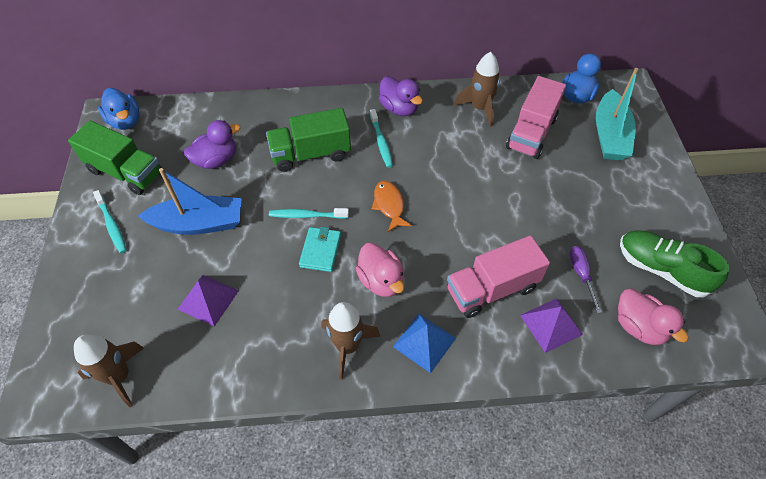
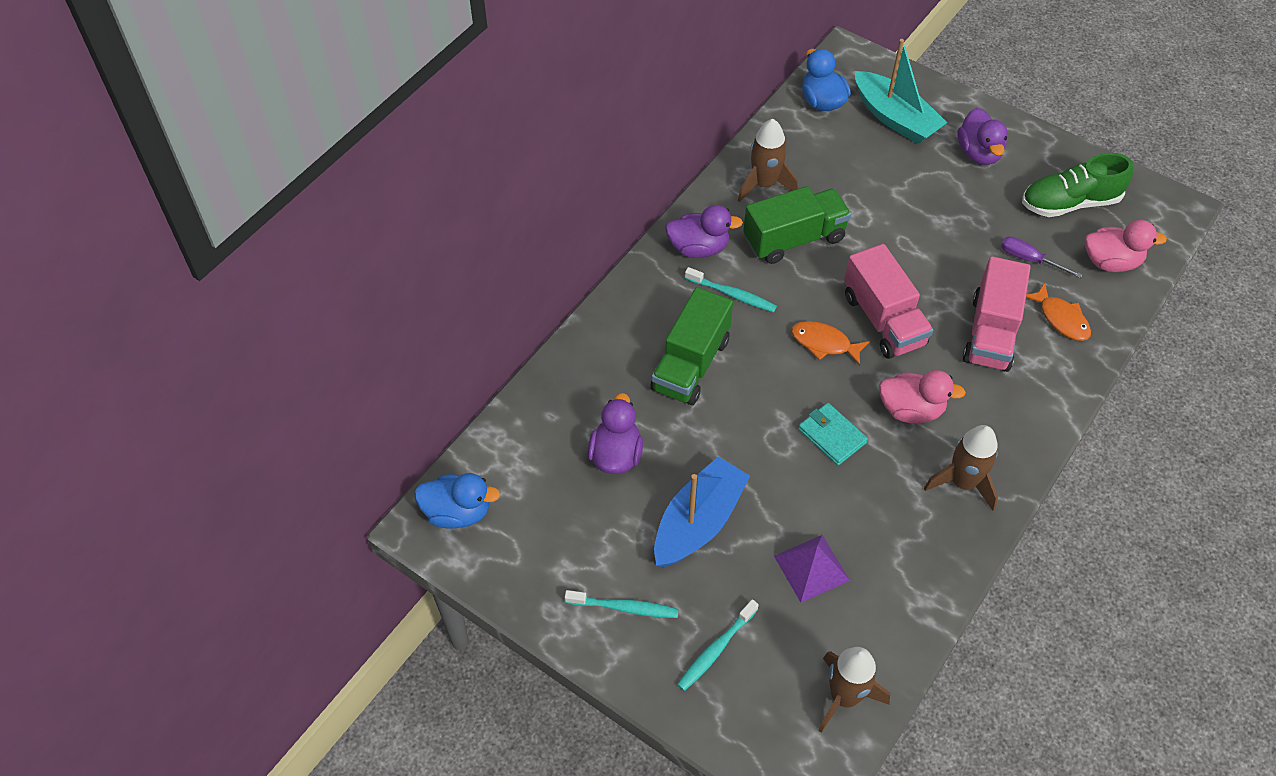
camera: 50 degrees left, 0 degrees up
green truck [68,121,162,195] -> green truck moved to [743,186,851,264]
turquoise toothbrush [269,208,349,219] -> turquoise toothbrush moved to [677,599,759,691]
blue pyramid [393,314,456,373] -> none
pink truck [506,76,566,159] -> pink truck moved to [844,244,933,359]
purple pyramid [520,298,583,353] -> orange fish [1026,283,1091,341]
none -> purple duck [958,108,1008,165]

